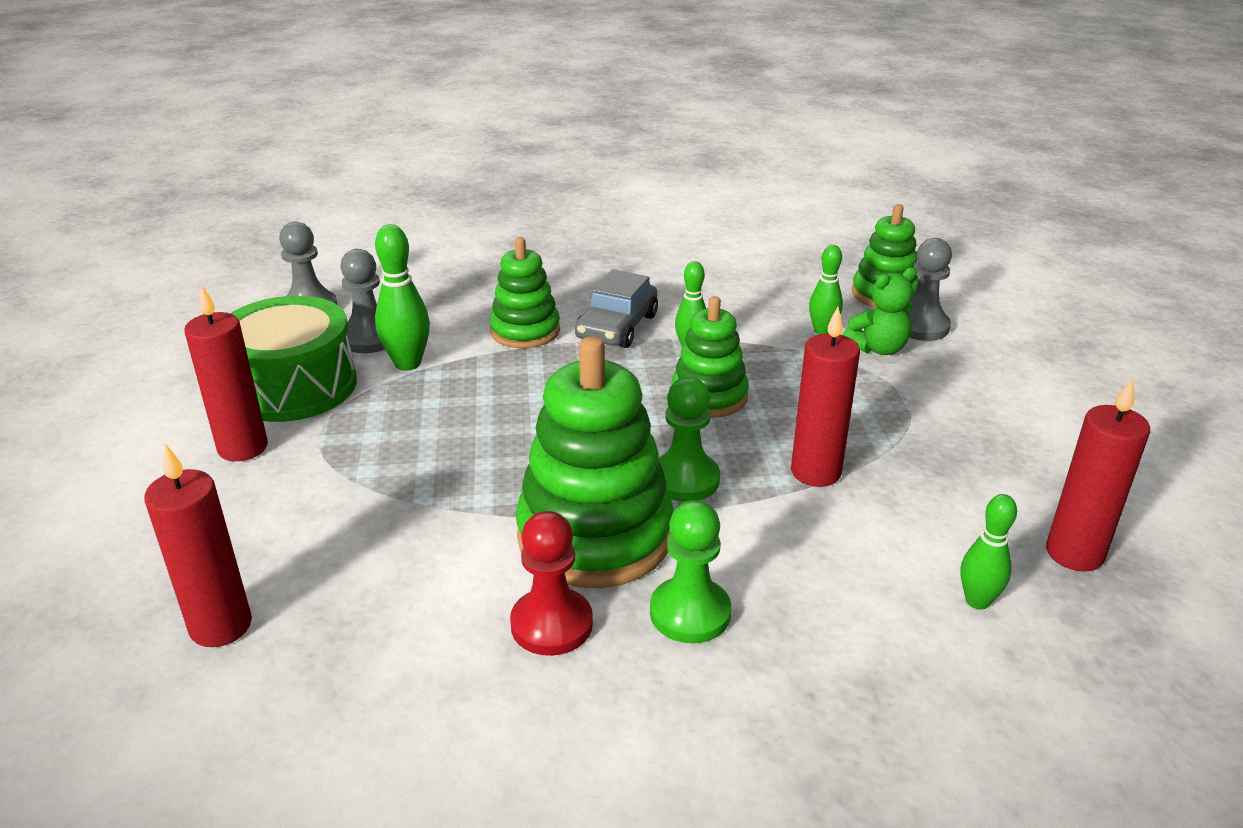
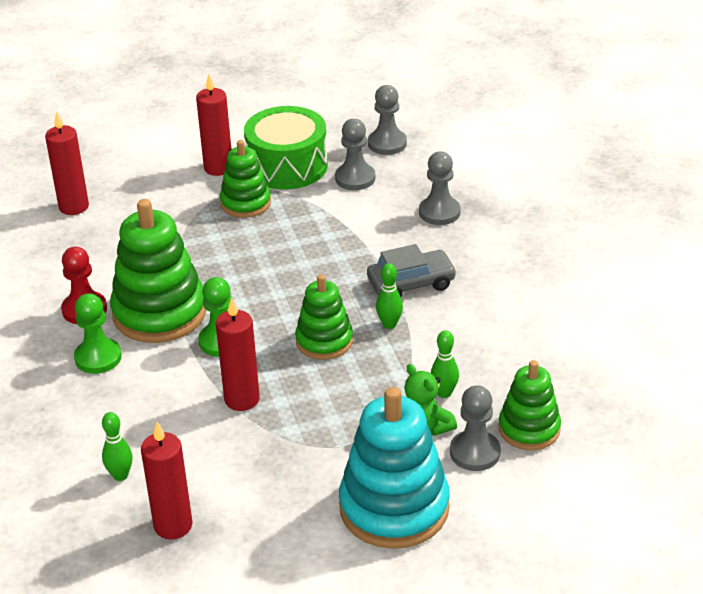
camera: 80 degrees right, 5 degrees up
green bowling pin [375,224,430,371] -> none
green stacking toy [490,237,560,349] -> green stacking toy moved to [220,140,271,218]
grey car [575,269,658,348] -> grey car turned 150 degrees clockwise [367,244,457,297]
none -> turquoise stacking toy [339,387,450,549]
none -> grey pawn [419,151,461,225]

